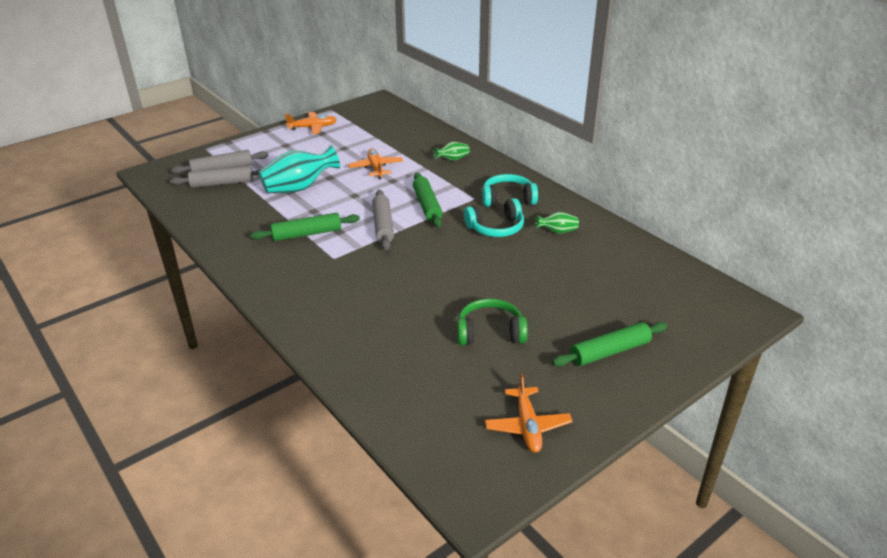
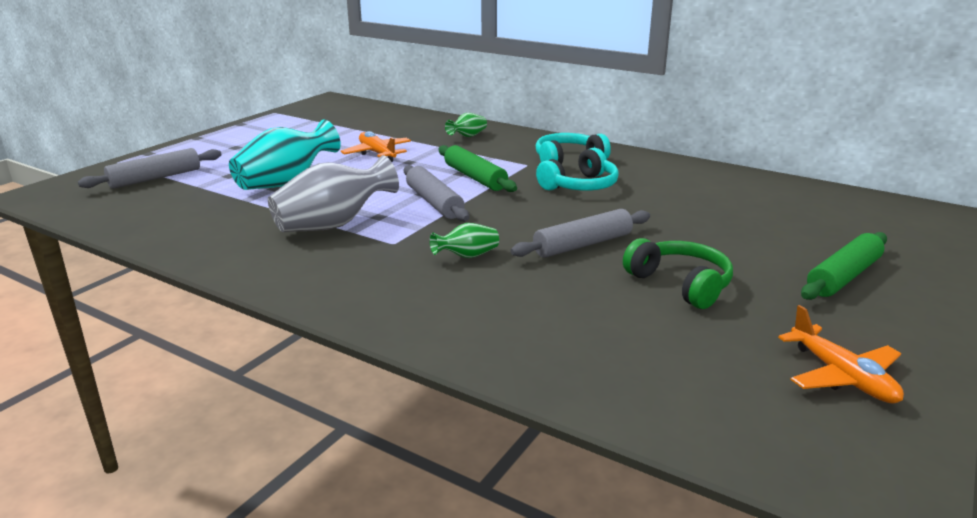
camera: 20 degrees left, 10 degrees down
grey rolling pin [170,166,262,188] -> grey rolling pin moved to [510,209,650,258]
green rolling pin [250,213,360,241] -> grey vase [268,155,399,232]
orange plane [285,112,337,134] -> none
green headphones [457,298,528,345] -> green headphones turned 75 degrees clockwise [623,238,733,309]
green vase [535,212,579,234] -> green vase moved to [430,223,499,258]

